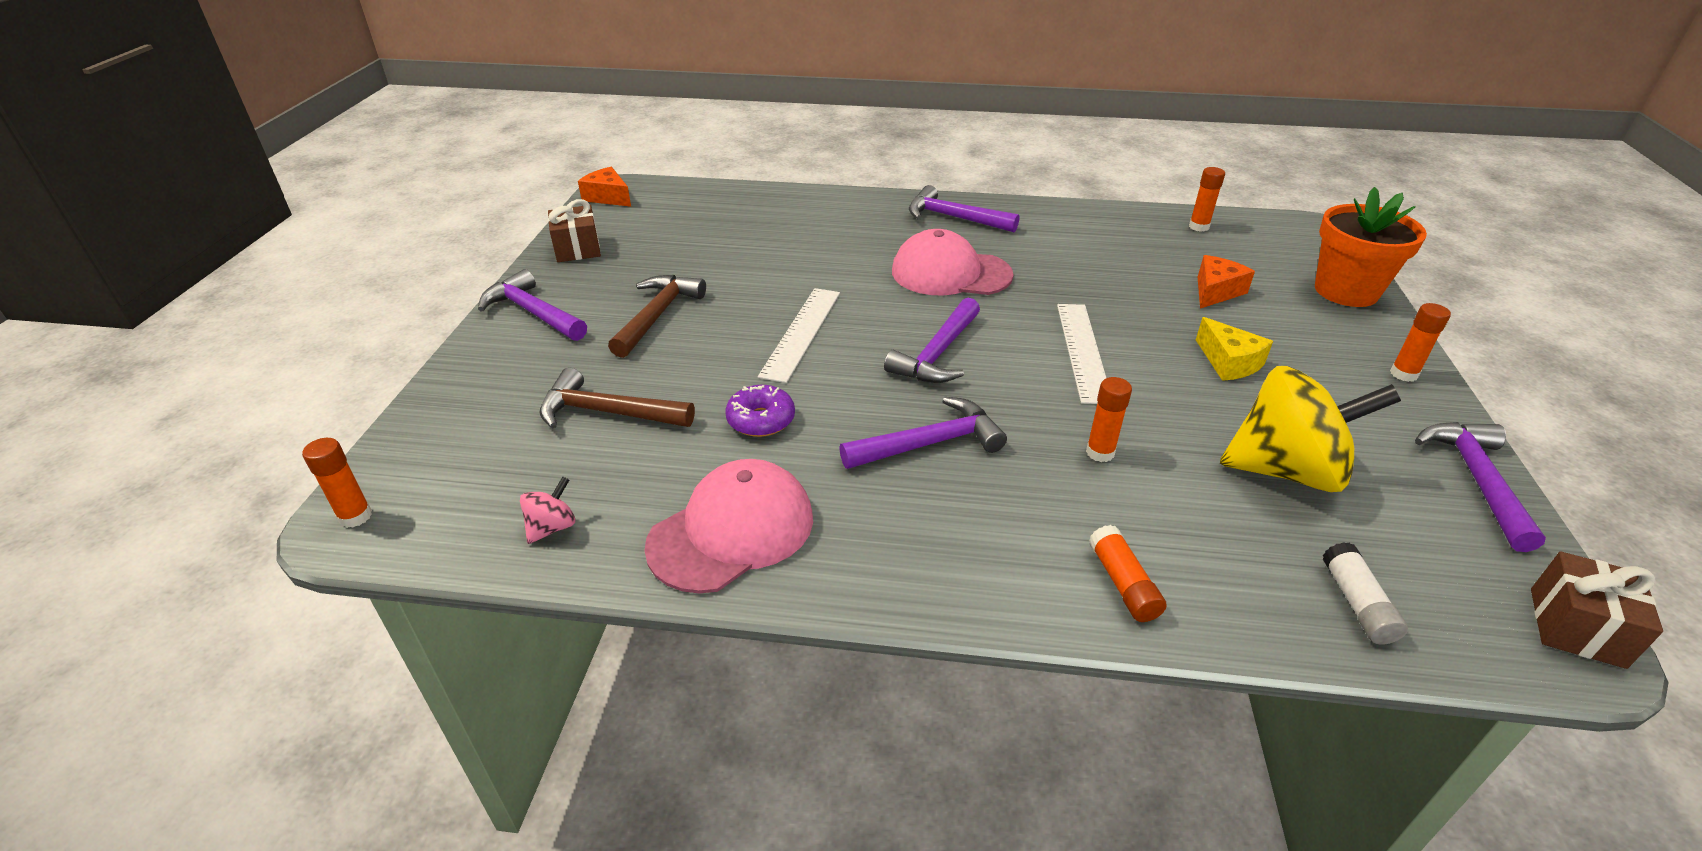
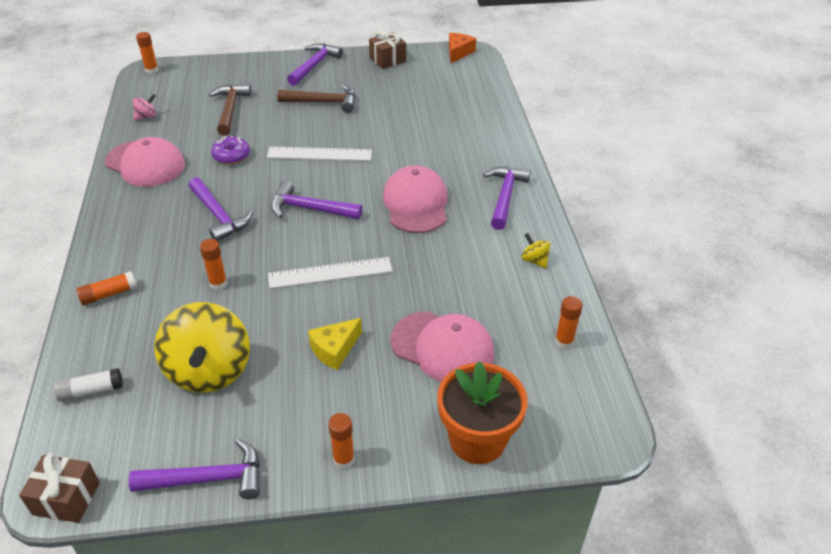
camera: 75 degrees right, 5 degrees up
pink spinning top [520,477,575,544] -> pink spinning top turned 60 degrees counterclockwise [133,94,156,121]
orange cheese [1198,255,1255,309] -> pink cap [390,311,494,382]
none -> yellow spinning top [521,233,550,269]

